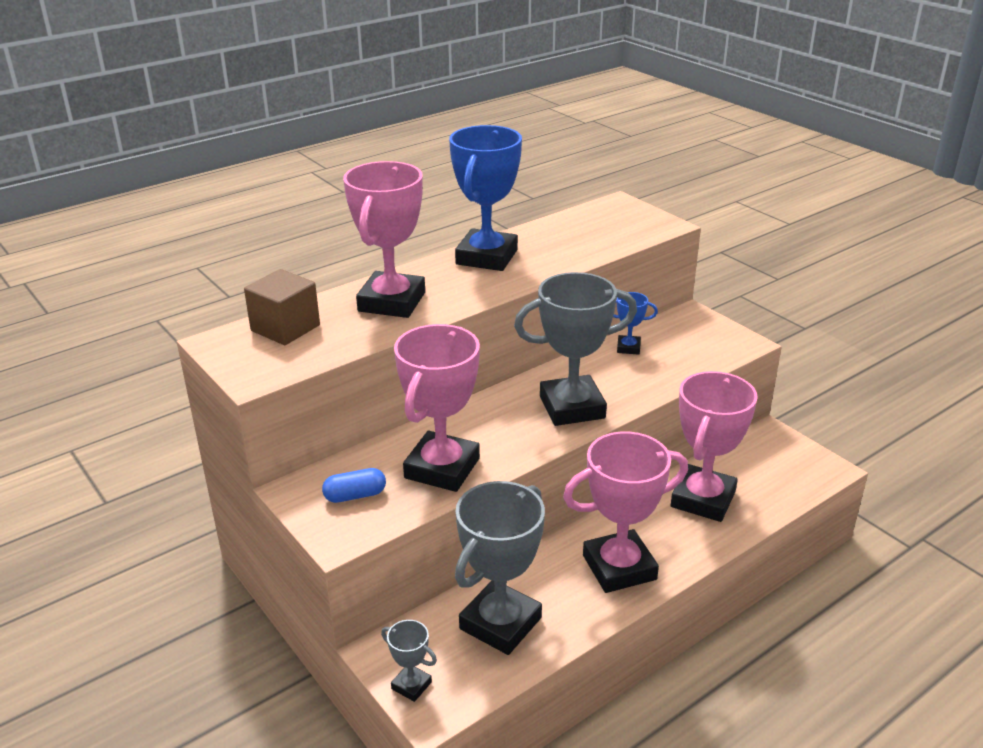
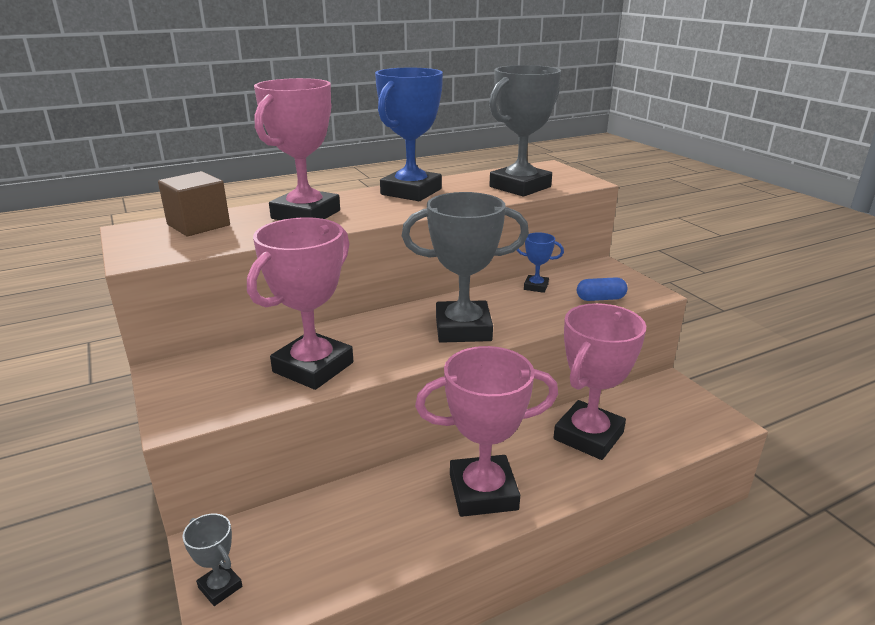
camera: 10 degrees right, 5 degrees down
blue capsule [322,468,386,503] -> blue capsule moved to [577,277,628,301]
grey trophy [455,481,545,655] -> grey trophy moved to [489,65,561,197]

